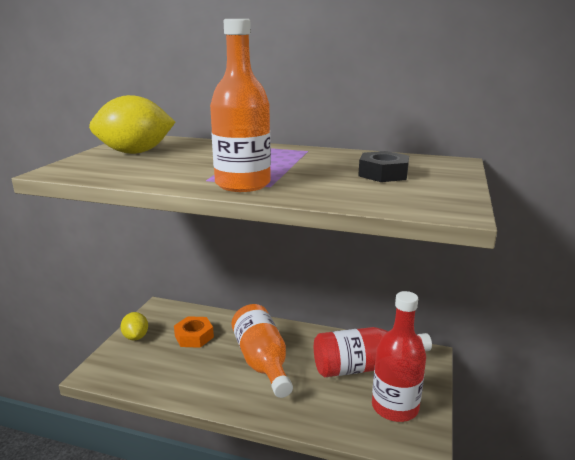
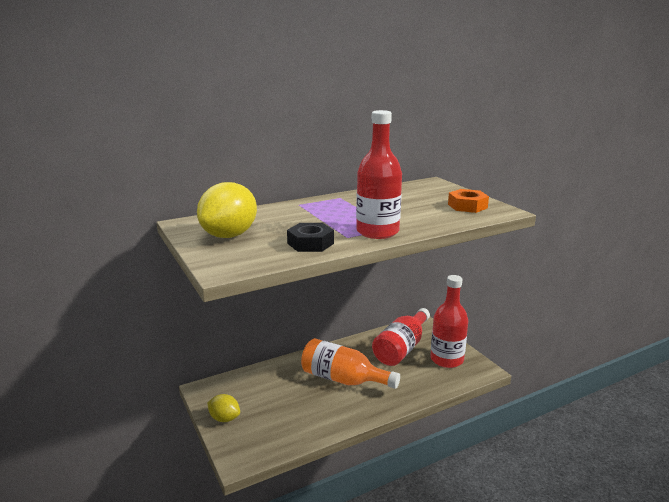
camera: 45 degrees left, 0 degrees up
orange nut [174,316,214,348] -> orange nut moved to [448,189,489,213]
orange bottle [210,19,271,192] -> red bottle [356,110,402,239]
black nut [358,151,409,182] -> black nut moved to [287,223,334,252]

